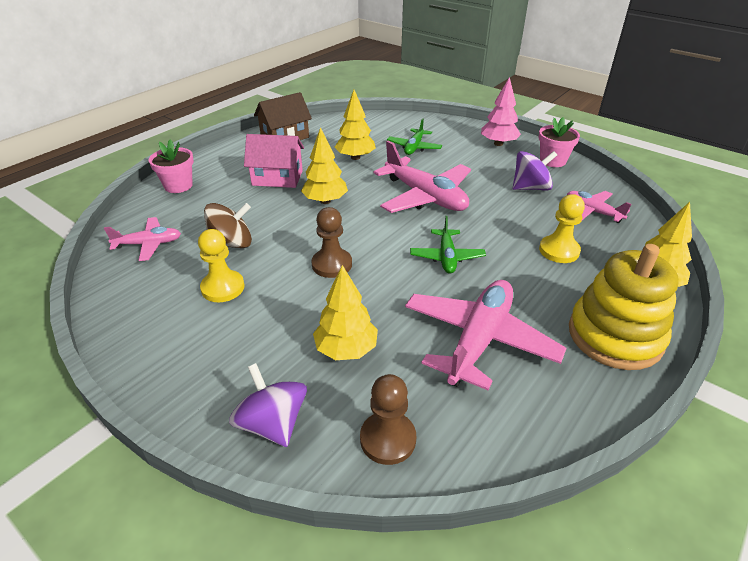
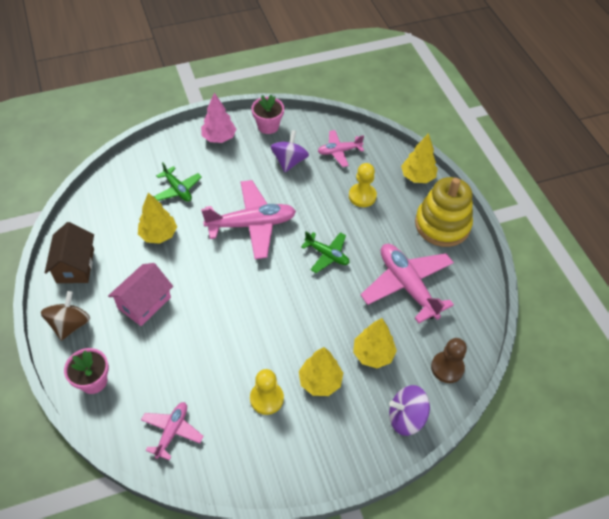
camera: 60 degrees left, 15 degrees up
brown spinning top [204,203,252,248] -> brown spinning top moved to [41,291,90,341]
yellow tree [301,127,348,204] -> yellow tree moved to [299,347,343,396]
brown pawn [311,207,352,278] -> none

